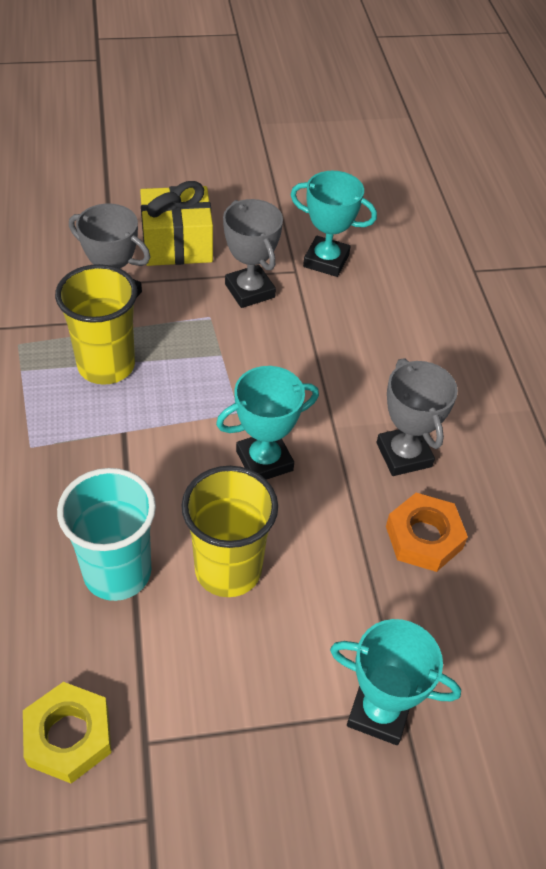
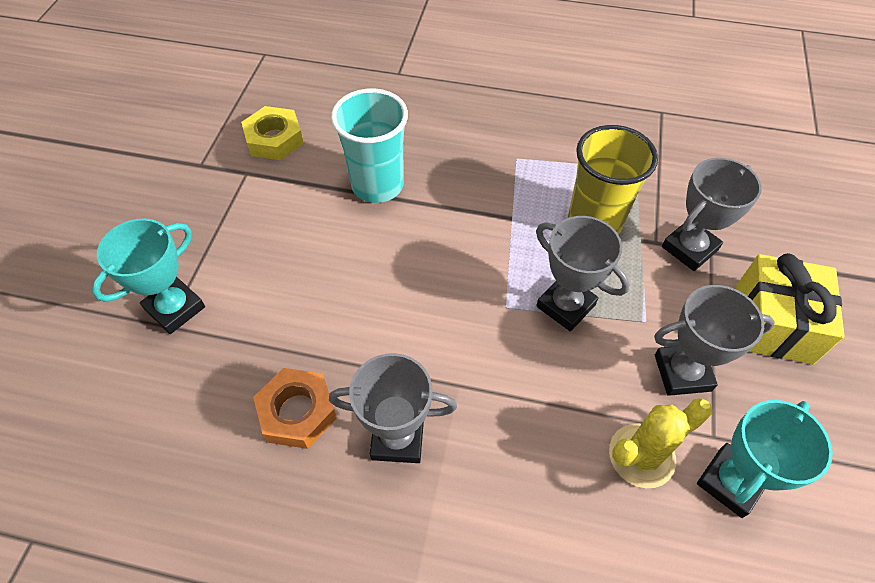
camera: 115 degrees right, 5 degrees up
yellow cup [181,466,278,597] -> none
turquoise trophy [216,366,319,480] -> none
none -> grey trophy [536,216,630,331]
none -> yellow cactus [609,398,712,488]

